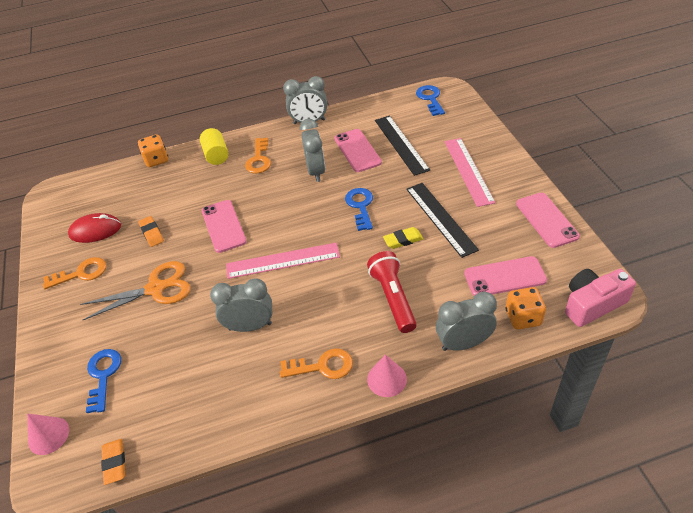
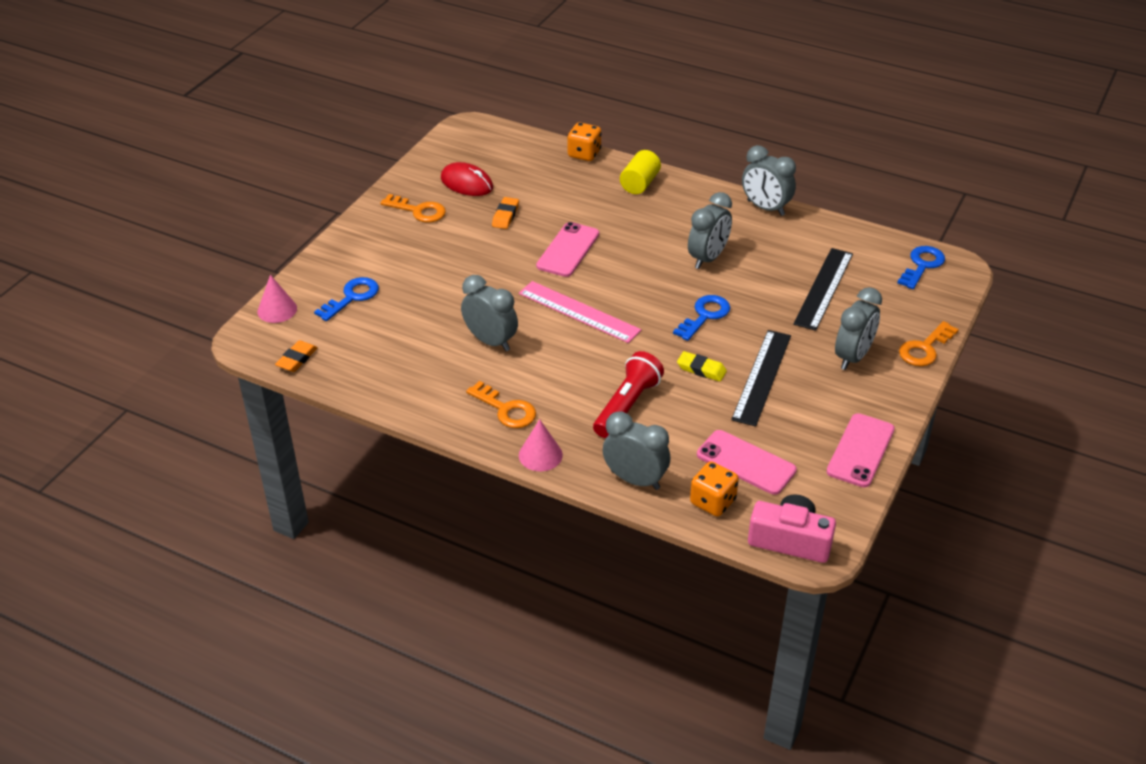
camera: 40 degrees right, 5 degrees down
orange scissors [80,261,191,320] -> none
orange key [245,138,271,174] -> orange key moved to [899,321,959,366]
pink phone [334,129,382,172] -> none
pink ruler [444,138,495,207] -> grey clock [835,287,882,370]

